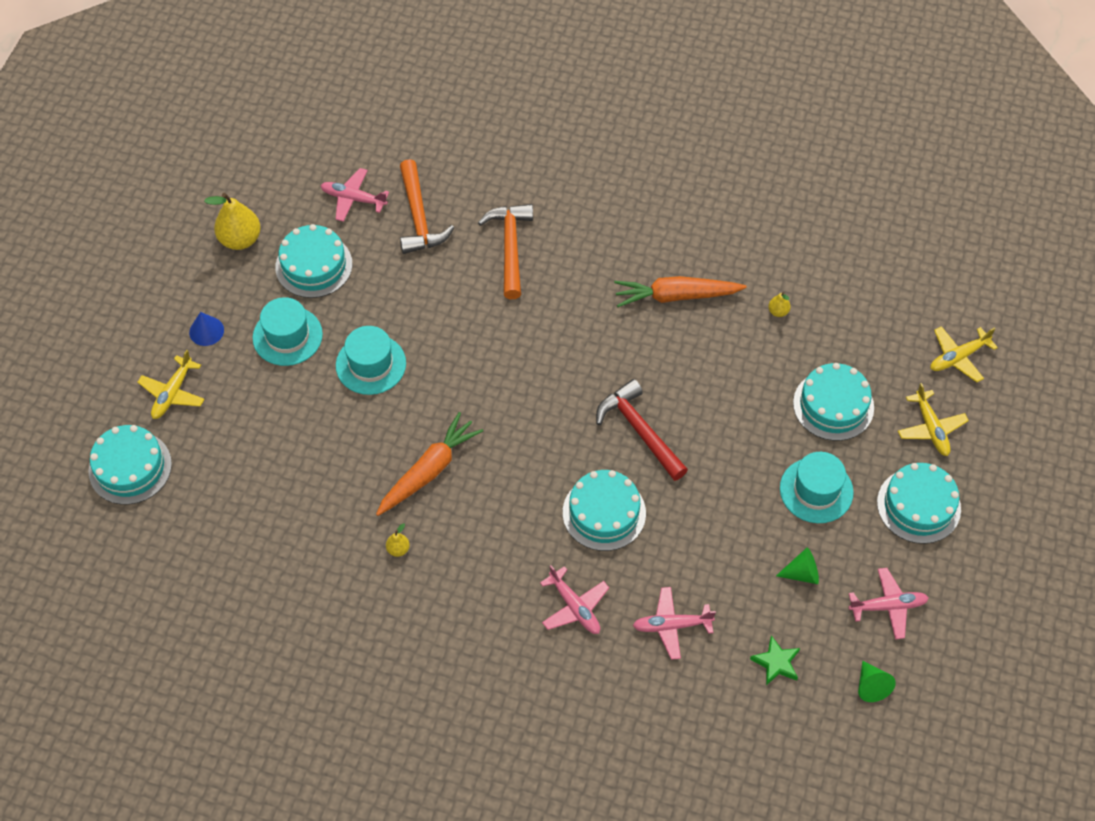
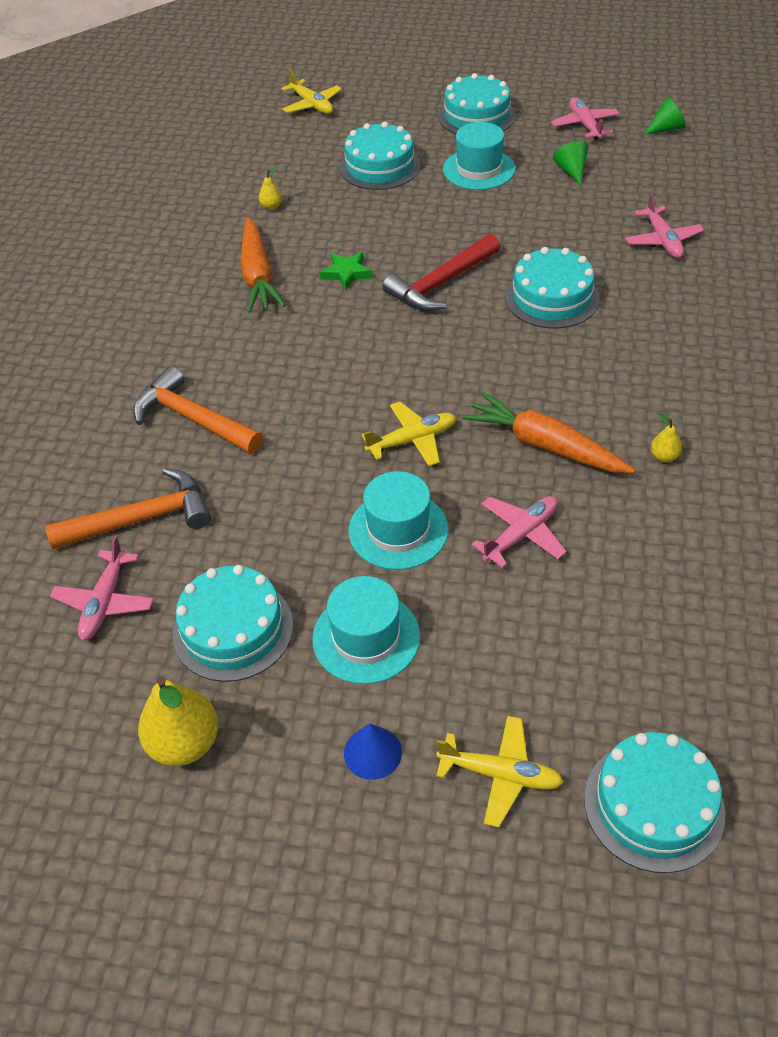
camera: 95 degrees left, 10 degrees down
orange hammer [478,204,533,299] -> orange hammer turned 45 degrees clockwise [133,366,263,454]
pink plane [540,565,609,634] -> pink plane moved to [472,496,567,568]
green star [750,635,800,685] -> green star moved to [320,252,373,290]
yellow plane [898,383,969,456] -> yellow plane moved to [361,402,456,466]

